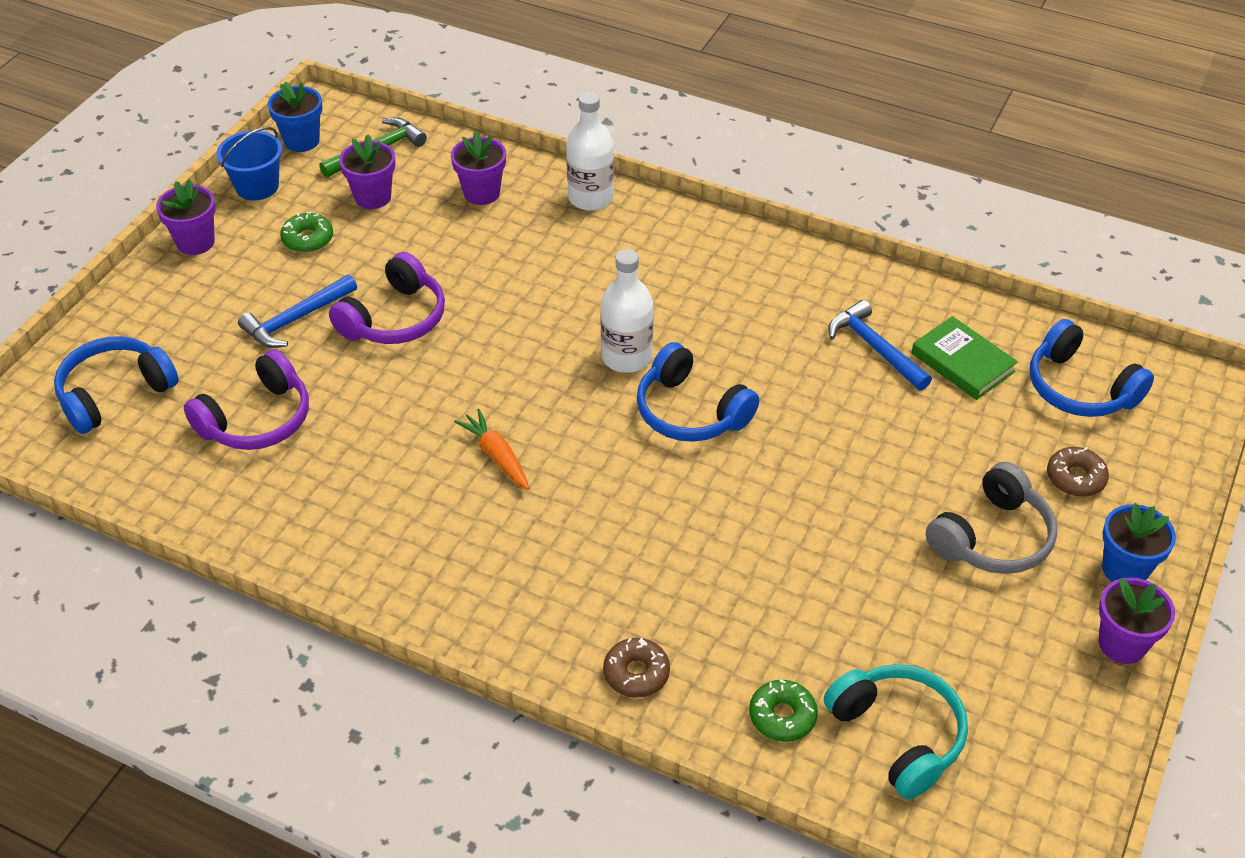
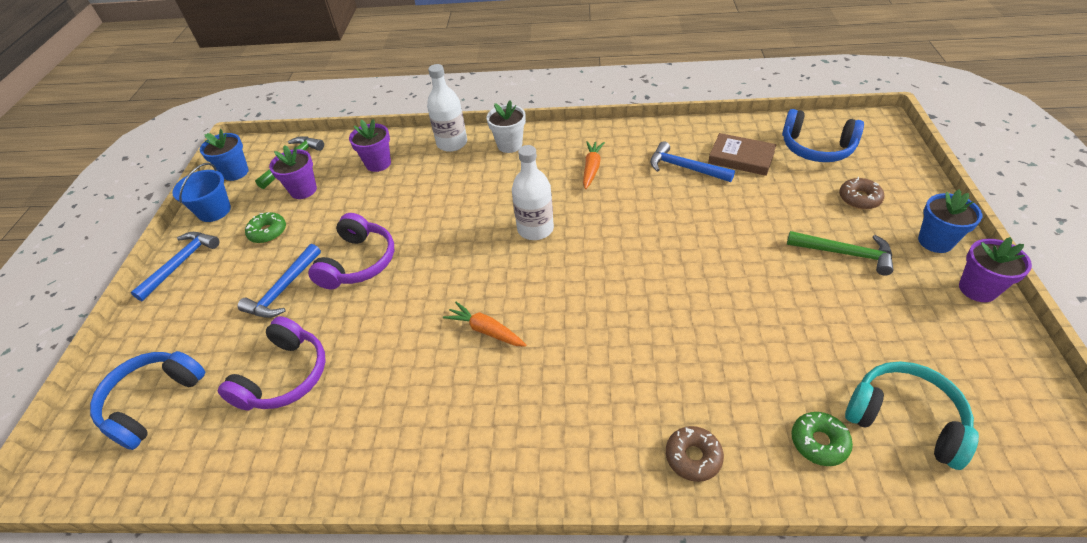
camera: 20 degrees left, 0 degrees up
purple flower pot [156,179,216,255] -> blue hammer [130,232,220,301]
blue headphones [637,342,759,442] -> none
green book [911,316,1018,400] -> brown book [708,133,777,176]
grey headphones [926,462,1057,574] -> green hammer [787,231,893,276]
none -> white flower pot [487,100,526,153]
none -> orange carrot [583,141,605,189]

